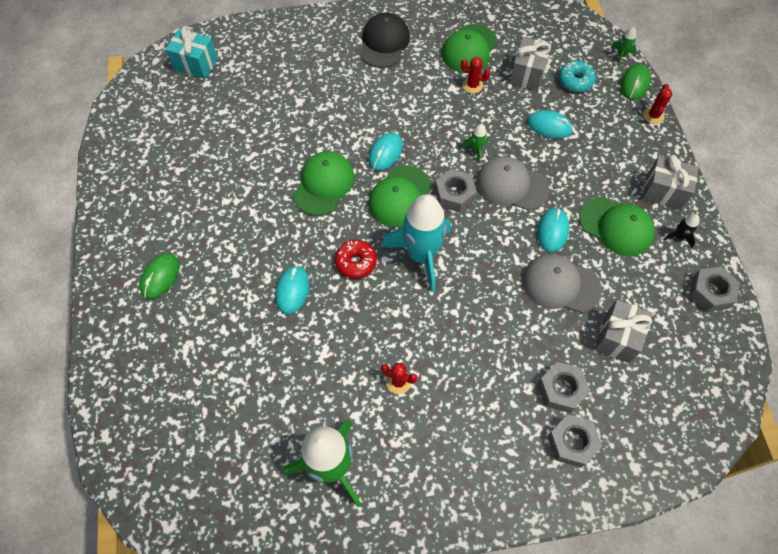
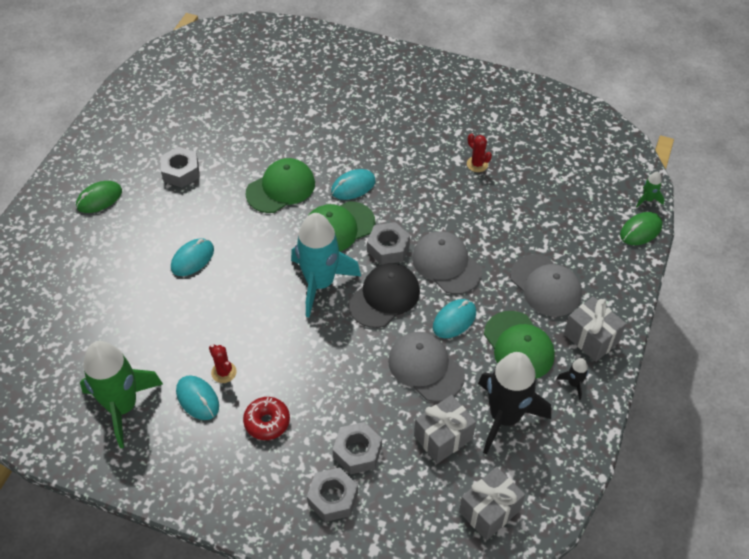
camera: 30 degrees right, 10 degrees down
turquoise gift [165,26,218,79] -> none
red donut [335,240,377,279] -> red donut moved to [243,397,290,440]
black cap [360,13,410,68] -> black cap moved to [348,263,420,328]
green cap [442,24,498,73] -> none
green rocket [462,124,488,163] -> none
grey gift [510,37,552,91] -> grey gift moved to [459,467,525,540]
turquoise mouse [527,110,573,139] -> turquoise mouse moved to [176,375,219,420]
turquoise donut [559,61,596,92] -> none
red cactus [643,84,672,124] -> none
grey nut [689,266,740,312] -> grey nut moved to [160,147,200,187]
none -> black rocket [478,352,551,455]
none -> grey cap [510,254,582,316]

